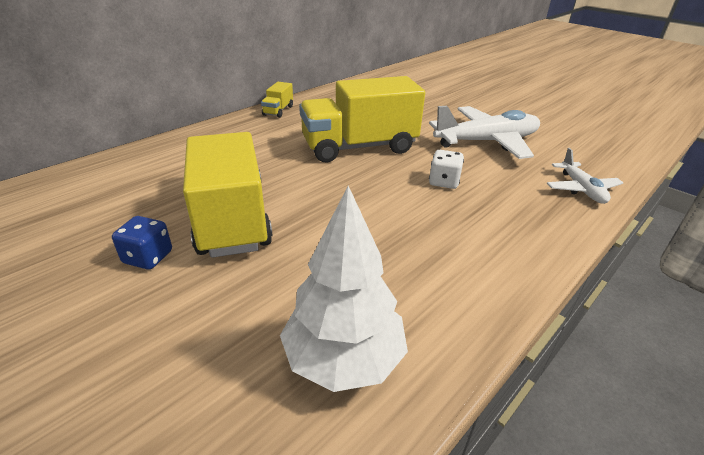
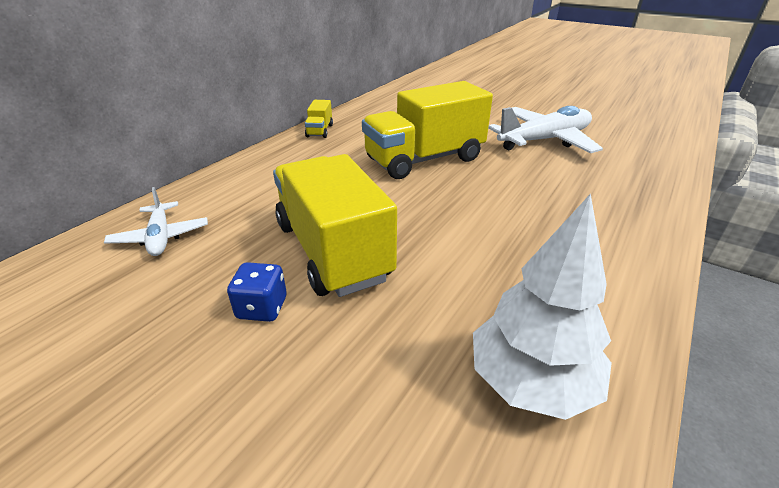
camera: 10 degrees left, 0 degrees up
white dice [429,150,464,189] -> none
white plane [547,148,623,204] -> white plane moved to [104,187,208,256]

